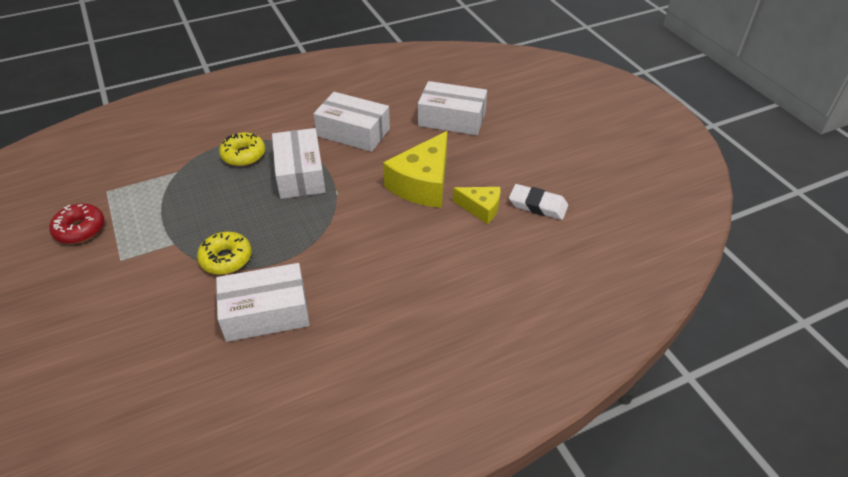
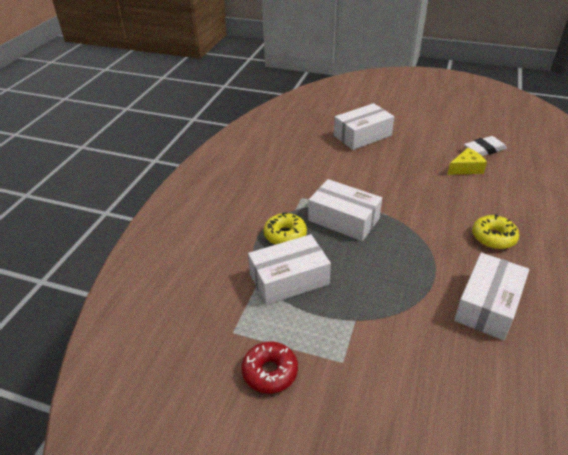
camera: 45 degrees left, 5 degrees down
yellow donut [197,232,252,275] -> yellow donut moved to [472,214,519,249]
white box [313,92,390,152] -> white box moved to [248,234,331,305]
yellow cheese [383,131,447,208] -> none

